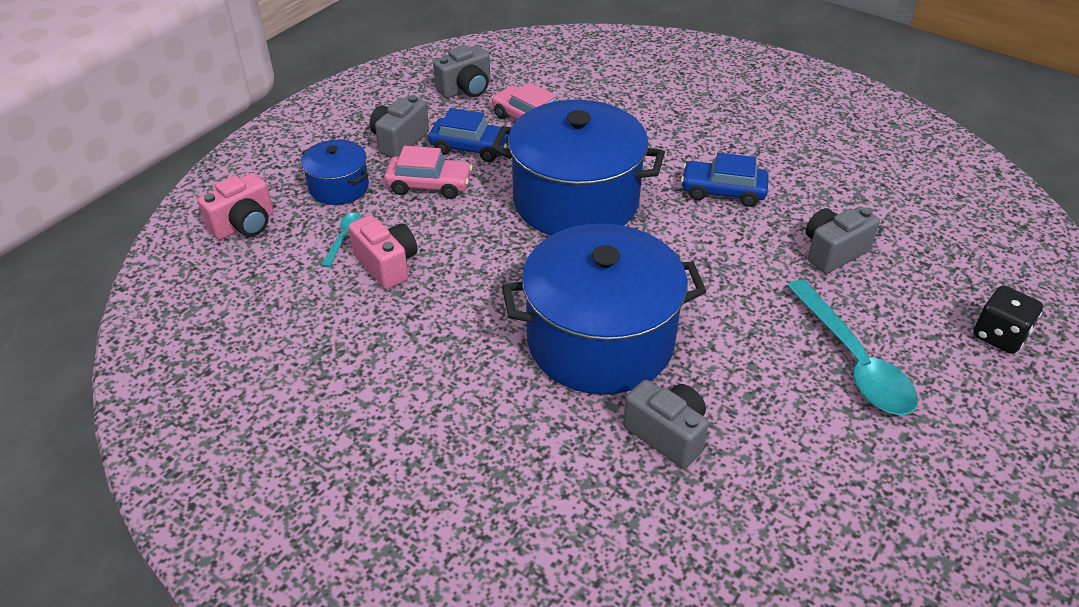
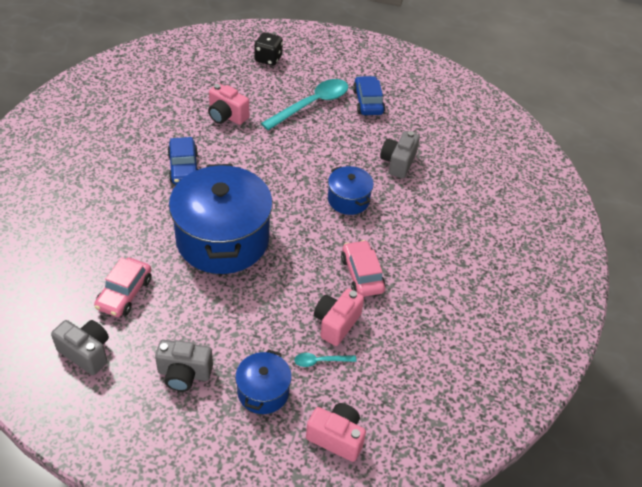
camera: 115 degrees left, 5 degrees up
pink car [384,146,473,199] -> pink car moved to [341,240,386,297]
blue car [428,108,509,162] -> blue car moved to [353,76,385,115]
blue pot [502,223,707,394] -> blue pot [328,166,374,215], size x0.48
grey camera [806,207,880,274] -> pink camera [208,83,249,125]

